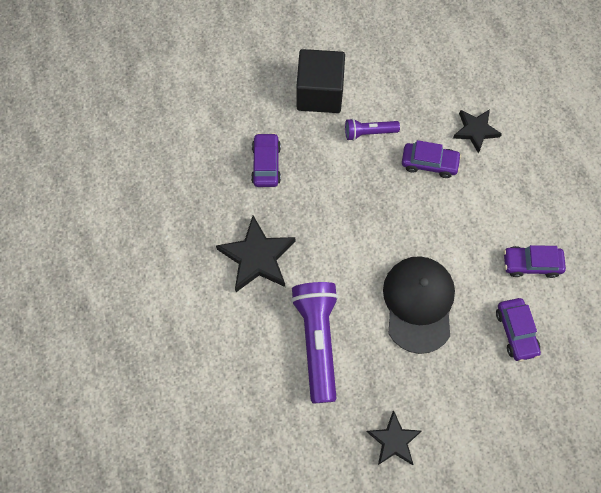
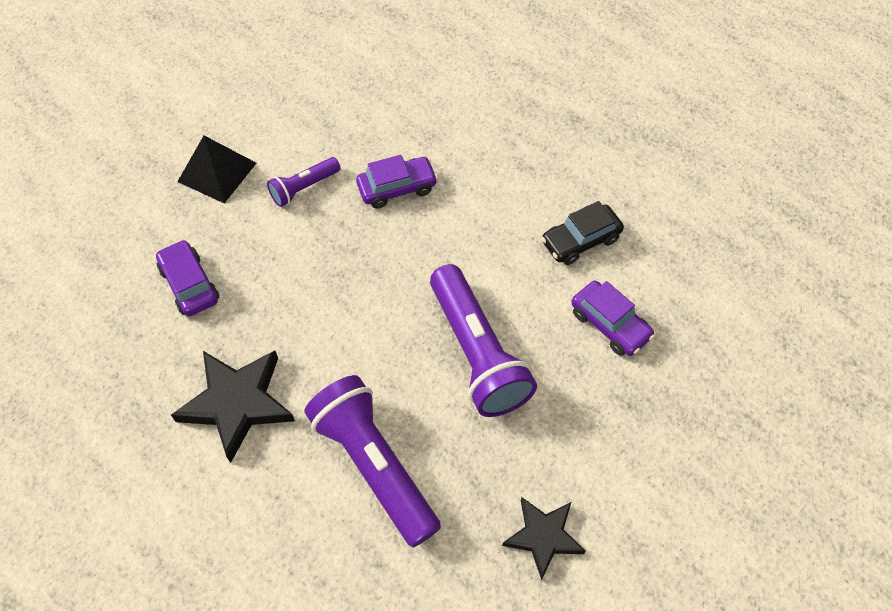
camera: 30 degrees left, 10 degrees down
black cube [296,49,345,113] -> black pyramid [177,136,256,203]
black cap [383,256,455,354] -> purple flashlight [430,264,537,417]
black star [453,109,502,153] -> none
purple car [504,245,566,278] -> black car [541,201,624,265]

